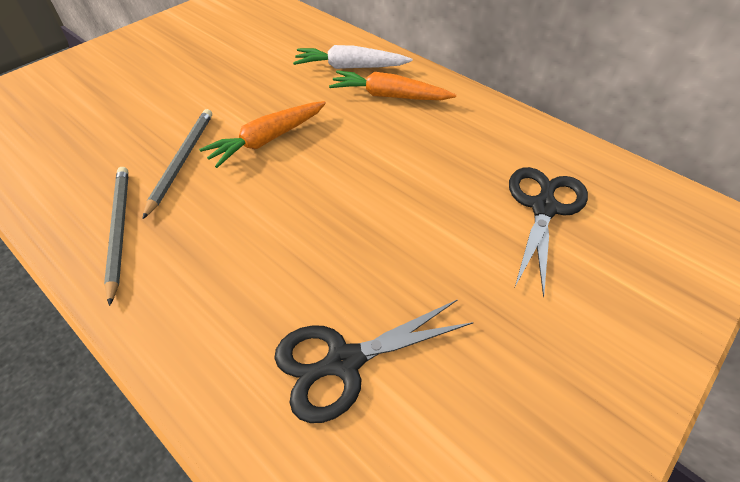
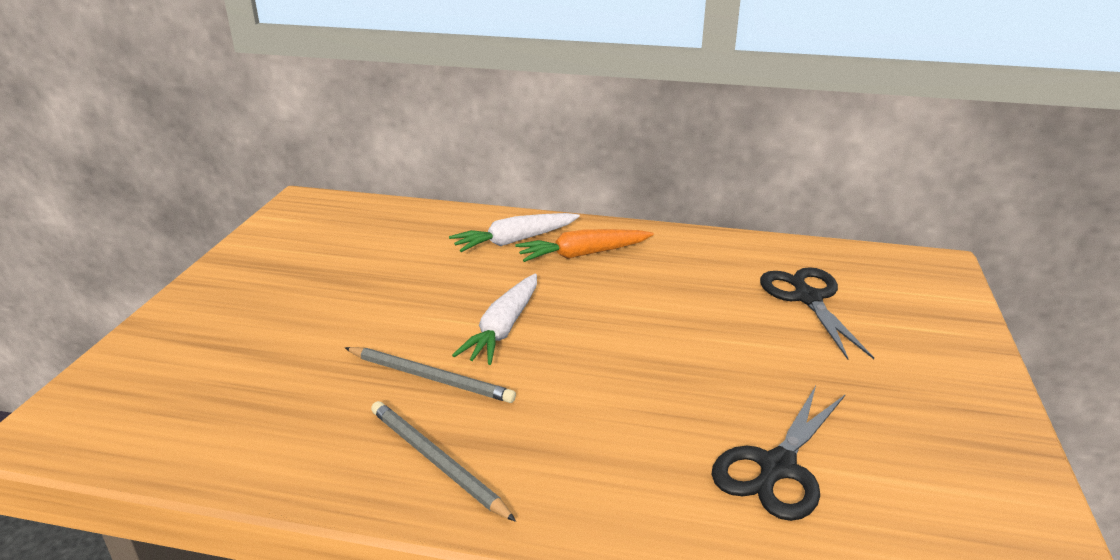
camera: 30 degrees left, 20 degrees down
grey pencil [142,109,212,219] -> grey pencil turned 135 degrees clockwise [345,347,516,403]
orange carrot [199,101,326,168] -> white carrot [452,274,537,365]

